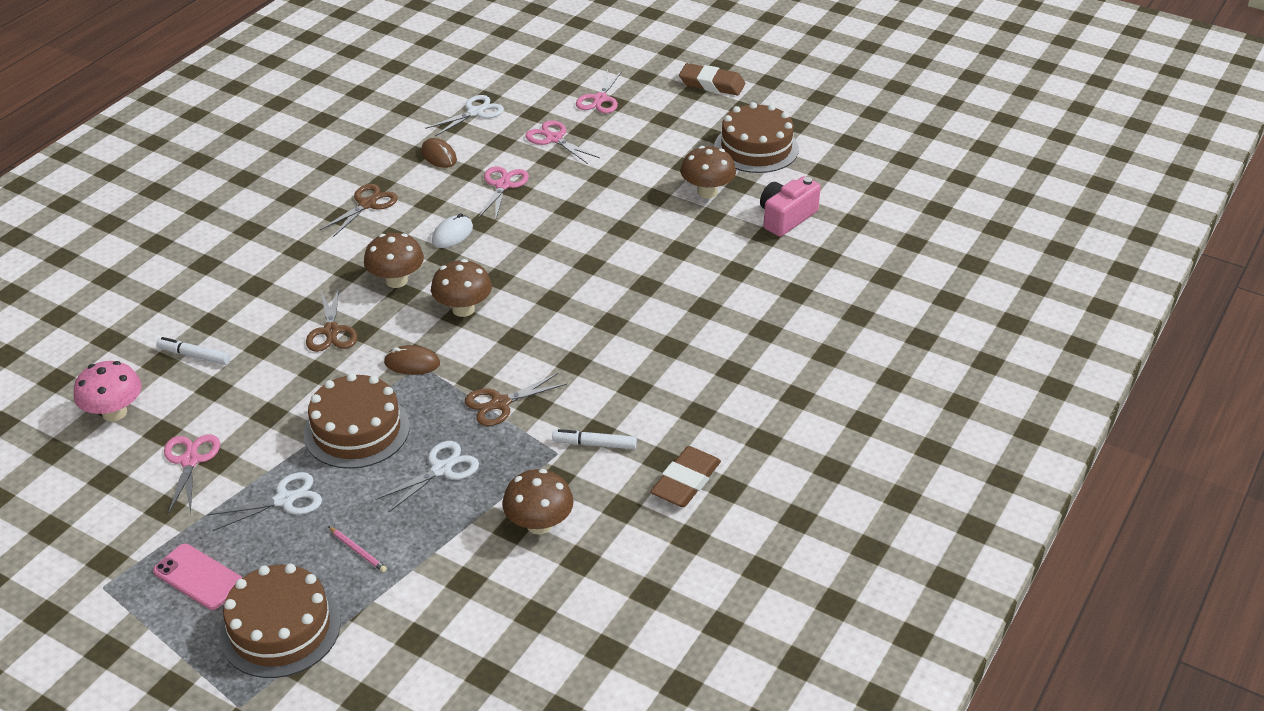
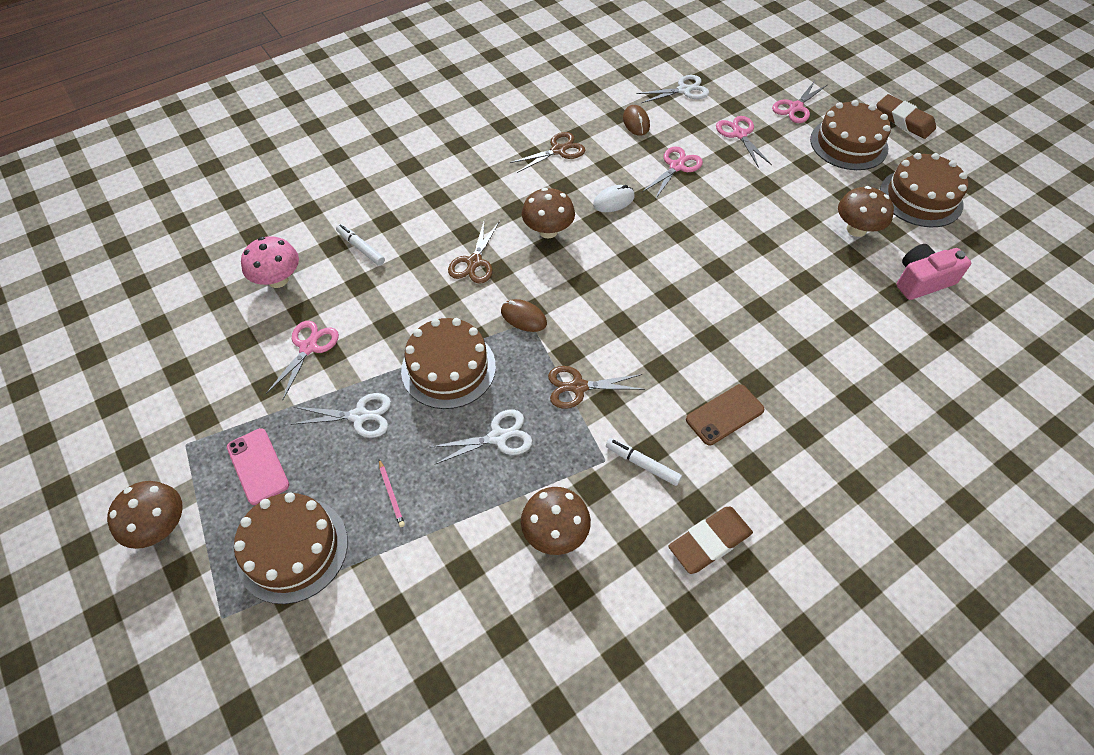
camera: 25 degrees right, 15 degrees up
brown mushroom [431,259,492,317] -> brown mushroom moved to [107,481,183,549]
none -> brown phone [686,384,765,445]
none -> brown cake [810,100,891,170]

